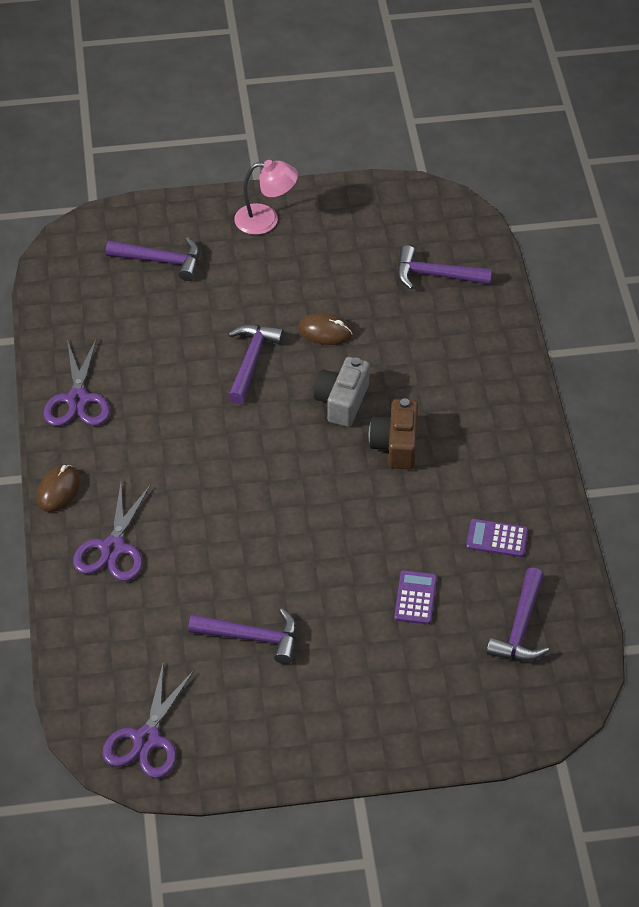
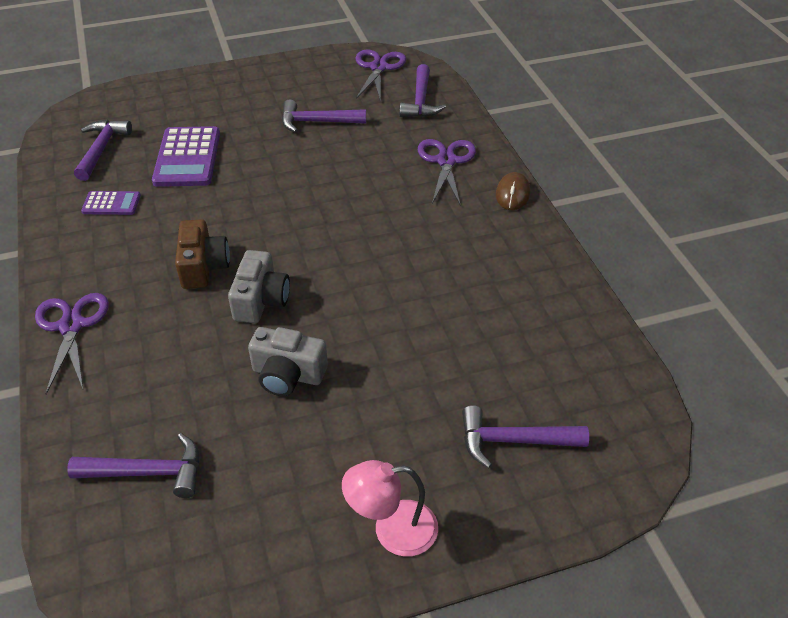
camera: 170 degrees right, 5 degrees down
purple scissors [44,338,110,426] -> purple scissors moved to [35,293,109,394]
purple hammer [228,324,284,404] -> purple hammer moved to [399,64,446,117]
brown mouse [298,313,352,345] -> grey camera [248,327,328,396]
purple calculator [394,570,437,624] -> purple calculator [152,126,220,187], size x1.84

